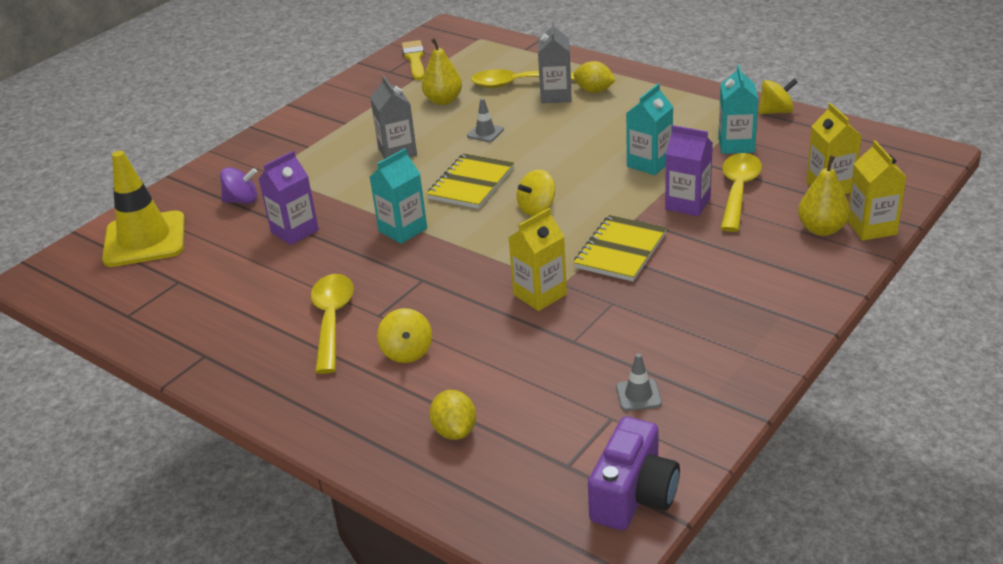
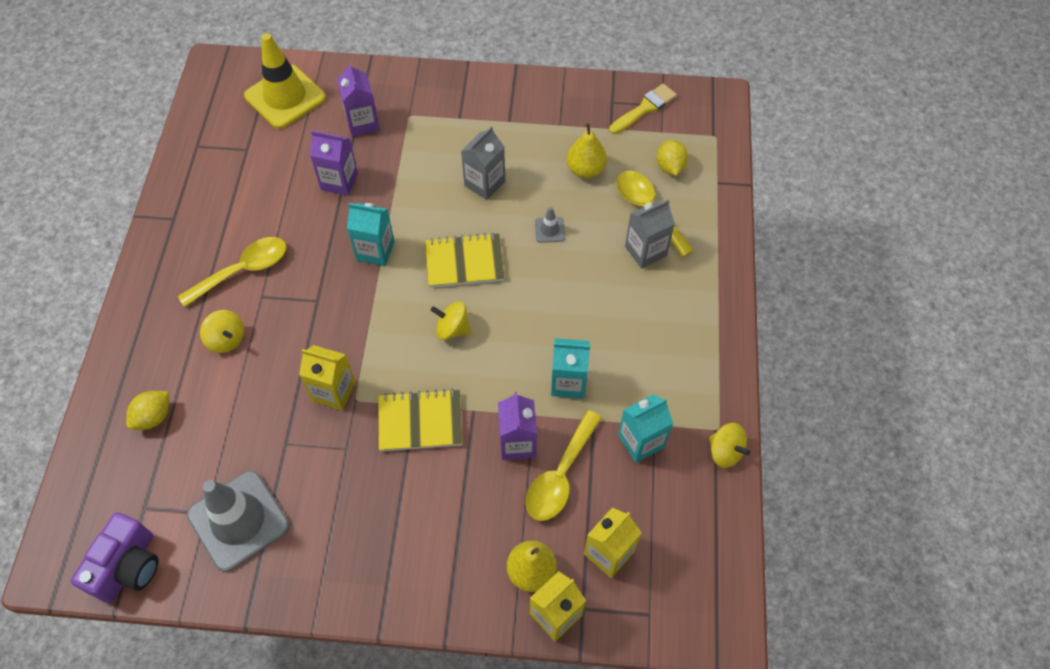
camera: 55 degrees right, 25 degrees up
purple spinning top [220,167,257,204] -> purple carton [337,63,380,137]
yellow spinning top [377,308,432,363] -> yellow spinning top turned 90 degrees counterclockwise [200,310,244,353]
yellow lemon [574,61,616,93] -> yellow lemon moved to [657,139,688,176]
purple camera [588,416,680,530] -> purple camera turned 60 degrees counterclockwise [71,512,159,603]
grey traffic cone [616,353,662,411] -> grey traffic cone [187,470,290,572], size x2.37
yellow spoon [720,153,762,232] -> yellow spoon turned 135 degrees clockwise [525,410,602,521]

